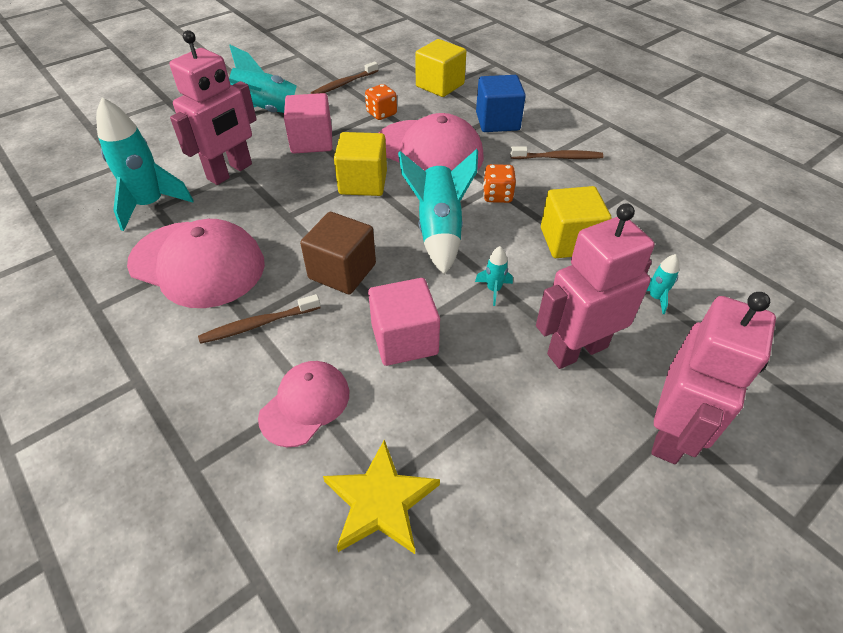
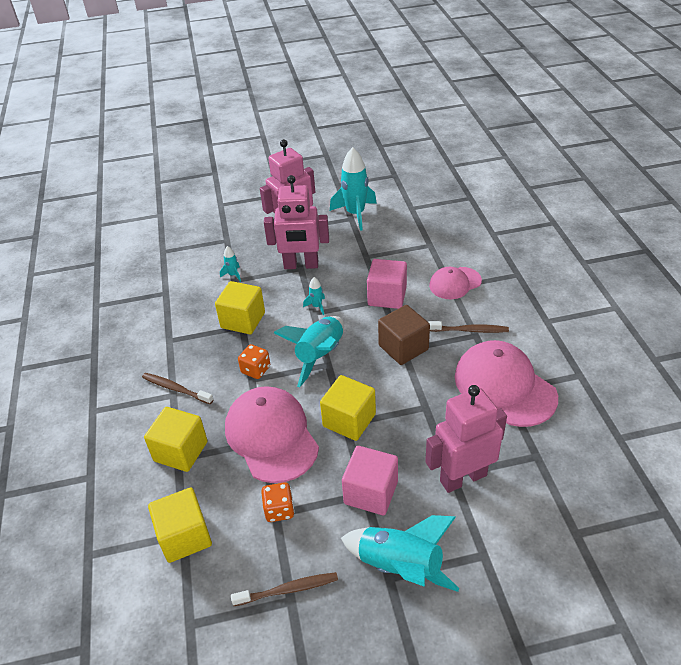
camera: 150 degrees left, 5 degrees down
turquoise rocket [96,97,194,231] -> turquoise rocket moved to [330,147,377,231]
yellow star [323,440,440,554] -> none
blue cube [476,75,526,132] -> yellow cube [144,407,208,472]

